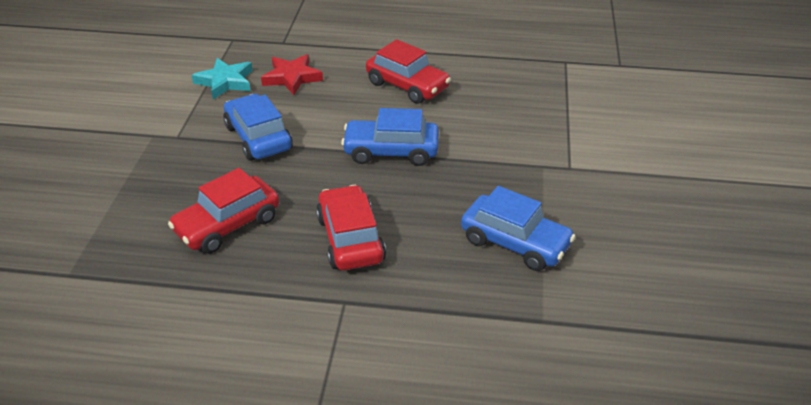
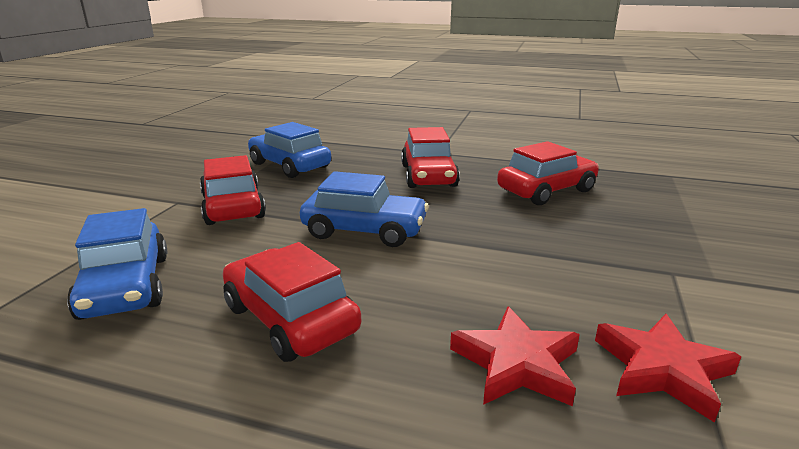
camera: 170 degrees left, 15 degrees down
turquoise star [192,58,253,99] -> red star [595,314,741,423]
blue car [223,94,293,161] -> blue car moved to [67,208,167,320]
none -> red car [200,155,266,225]

